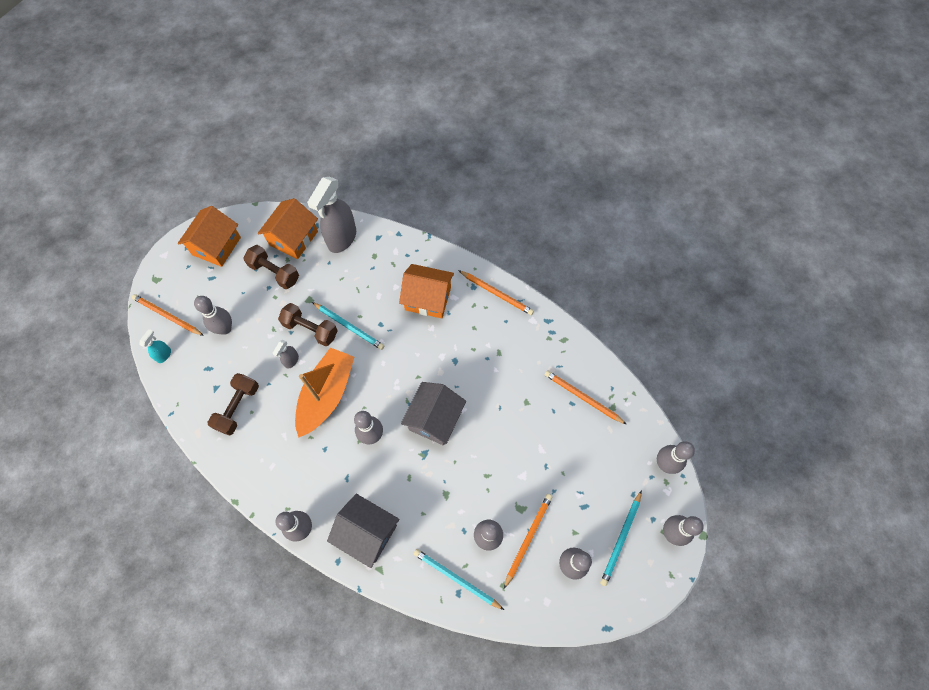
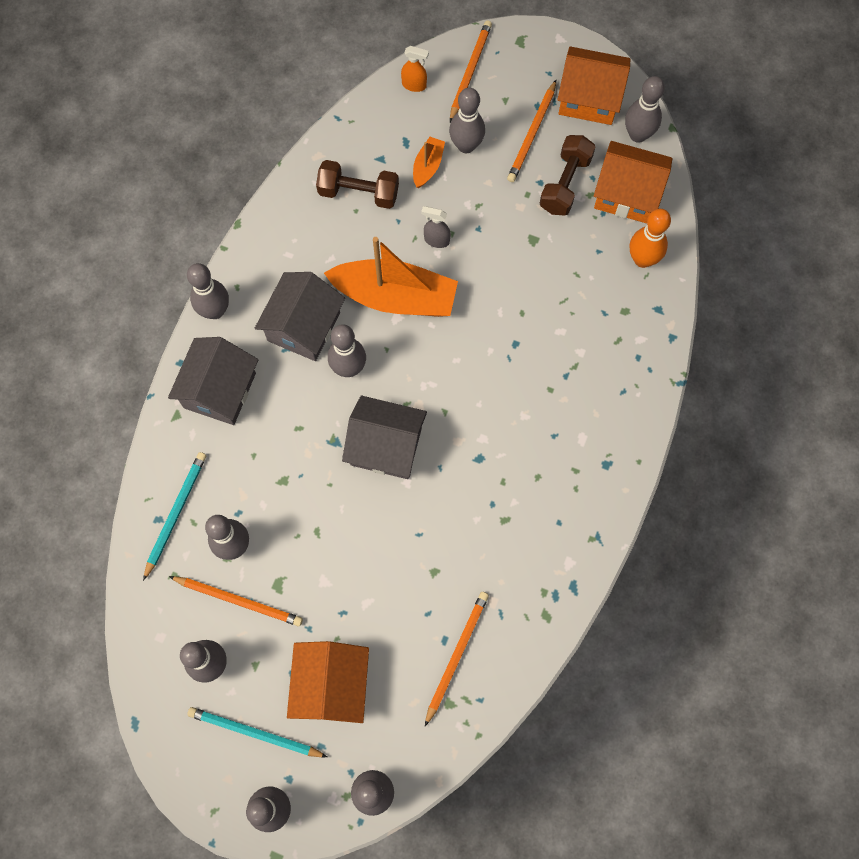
camera: 80 degrees right, 5 degrees up
turquoise spray bottle [139,329,171,363] -> orange spray bottle [401,46,429,92]
brown dumbbell [278,303,338,346] -> none
grey spray bottle [307,176,356,253] -> orange bowling pin [630,209,671,268]
turquoise pencil [312,302,384,350] -> none
orange house [399,264,454,318] -> orange house moved to [287,641,369,723]
orange pencil [458,270,534,315] -> orange pencil moved to [507,80,556,182]
none -> grey house [255,272,345,361]
none -> orange boat [413,137,445,188]
none -> grey bowling pin [625,76,665,143]

